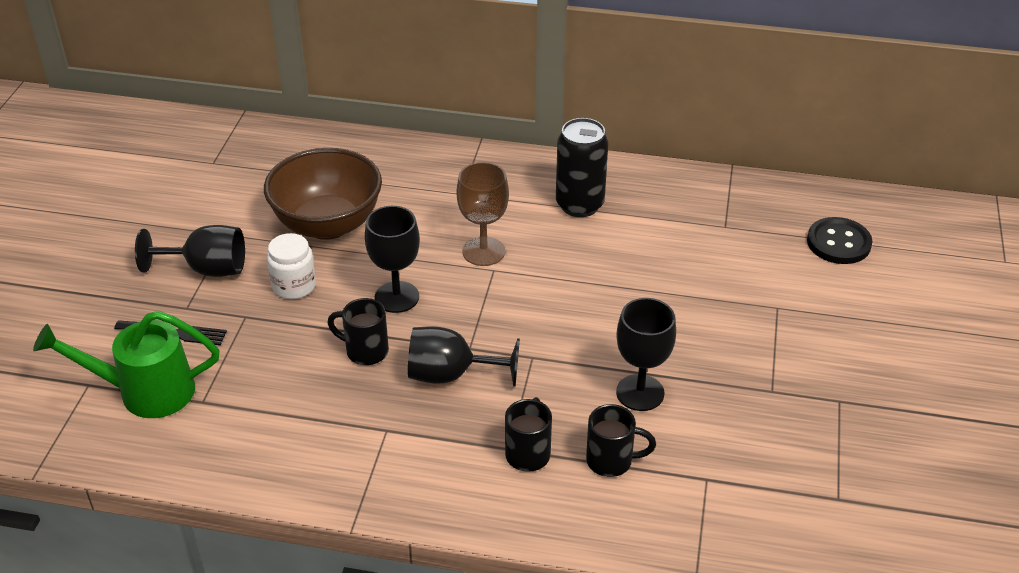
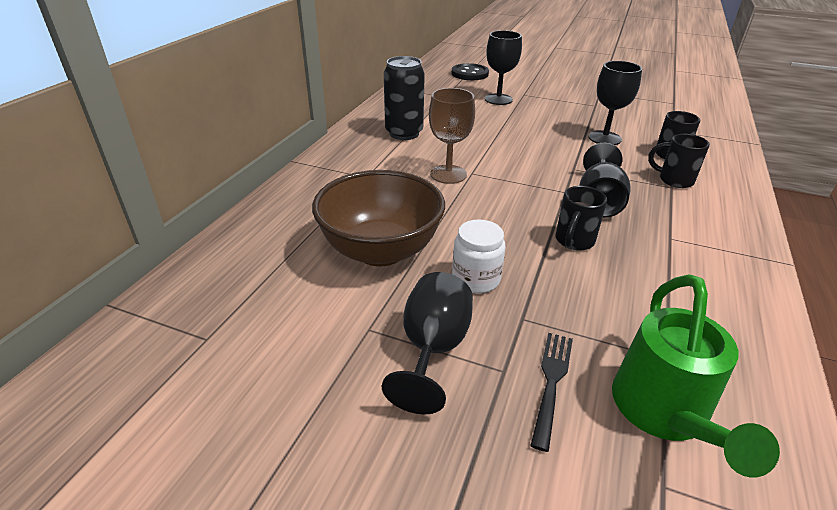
camera: 80 degrees left, 5 degrees down
black goblet [365,206,420,313] -> black goblet moved to [485,30,522,105]

